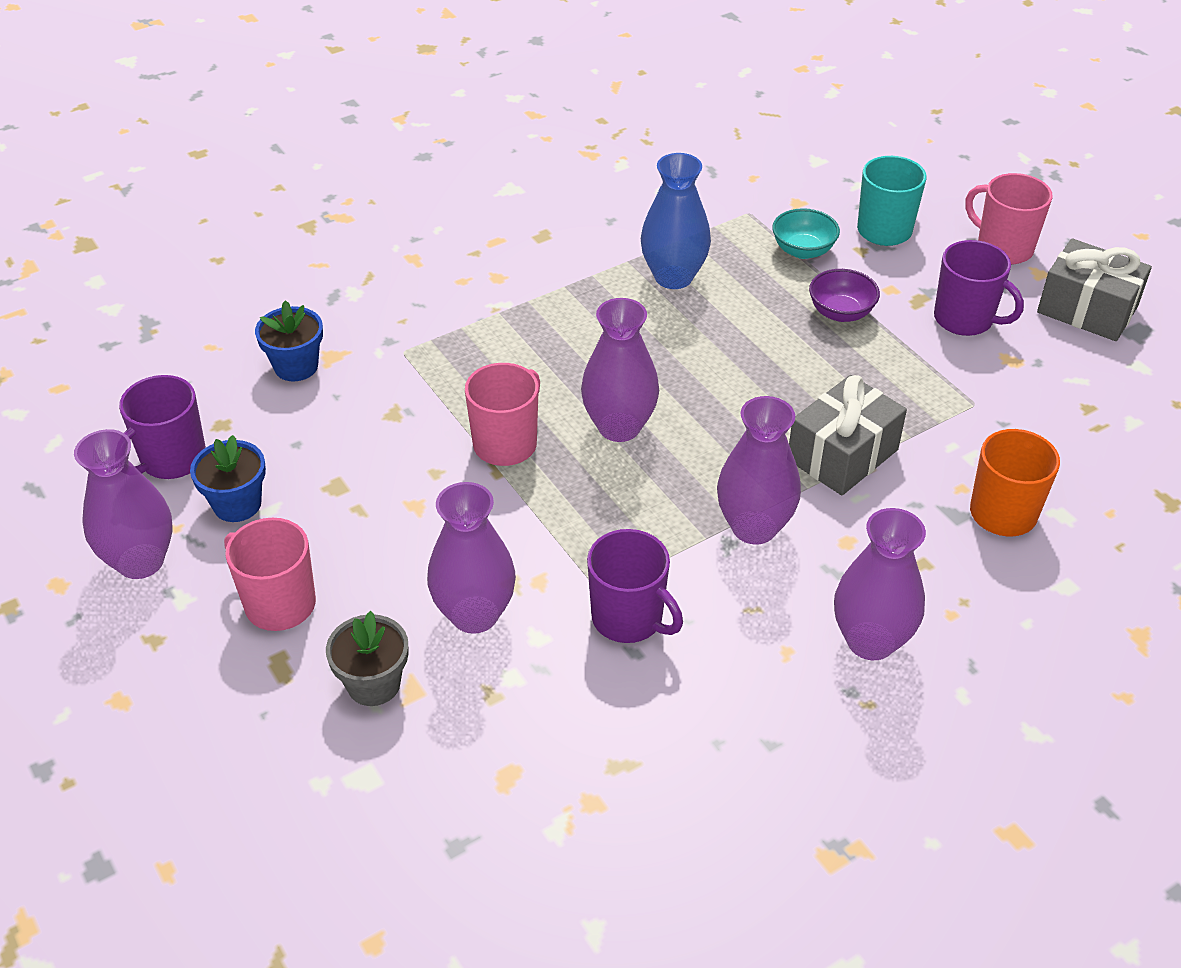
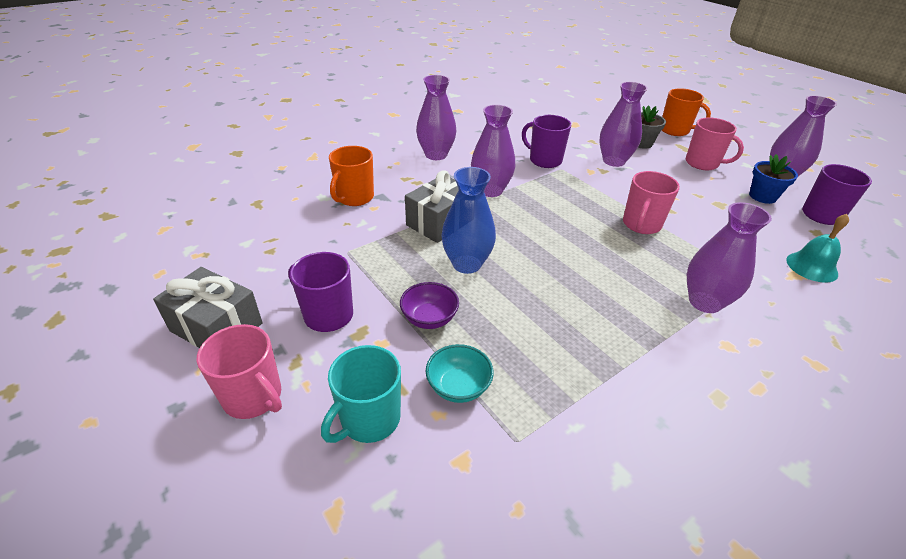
camera: 175 degrees right, 5 degrees down
blue flower pot [255,300,323,381] -> turquoise bell [786,214,849,283]
purple vase [581,298,659,442] -> purple vase moved to [687,202,772,313]
blue vase [641,153,711,289] -> blue vase moved to [441,167,496,274]
none -> orange mug [662,88,711,136]

